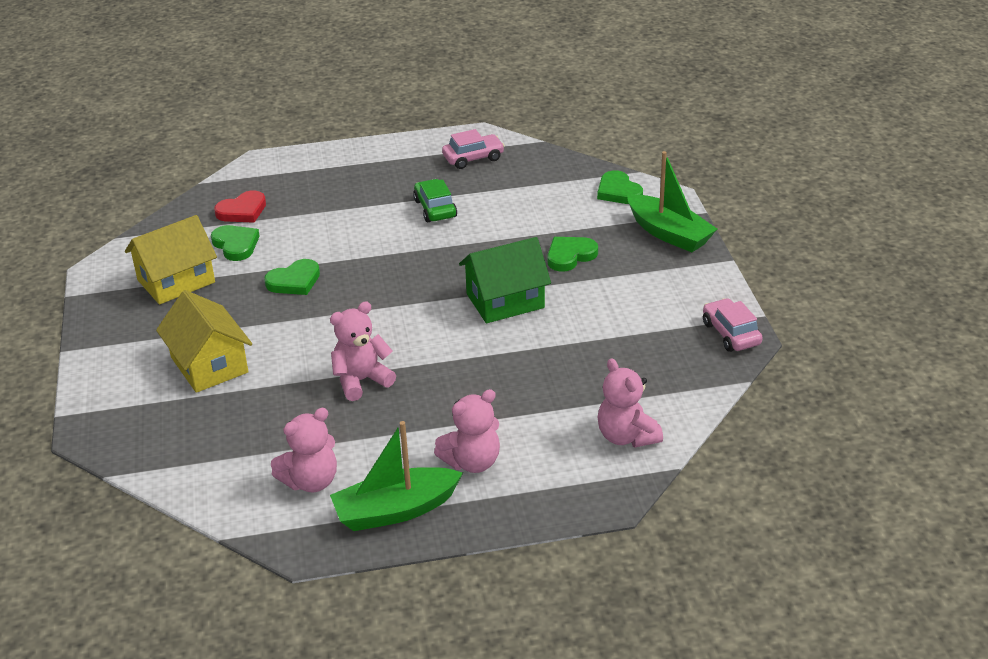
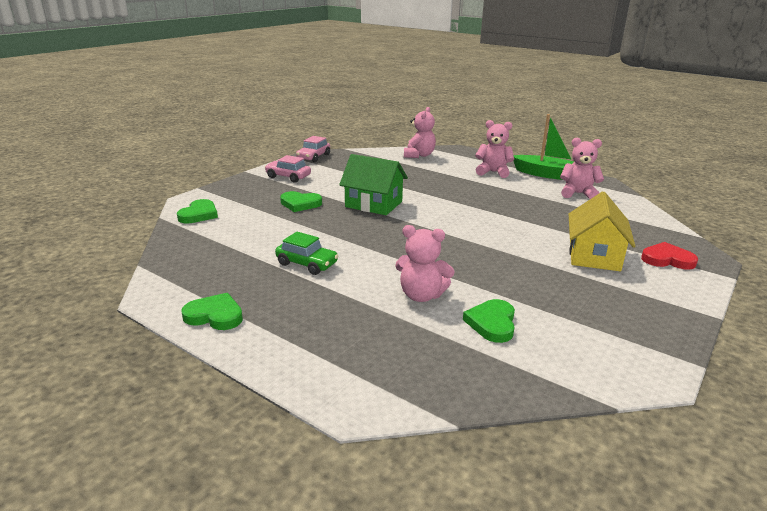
camera: 135 degrees left, 10 degrees down
yellow house [125,215,217,305] -> none
red heart [214,190,266,223] -> red heart moved to [641,242,698,269]
green heart [264,259,320,295] -> green heart moved to [182,293,243,330]
pink teddy bear [330,301,396,401] -> pink teddy bear moved to [395,225,454,302]
green car [413,179,457,222] -> green car turned 90 degrees counterclockwise [275,232,338,275]
pink car [442,129,505,169] -> pink car moved to [265,155,311,182]
green boat [627,151,717,252] -> none

